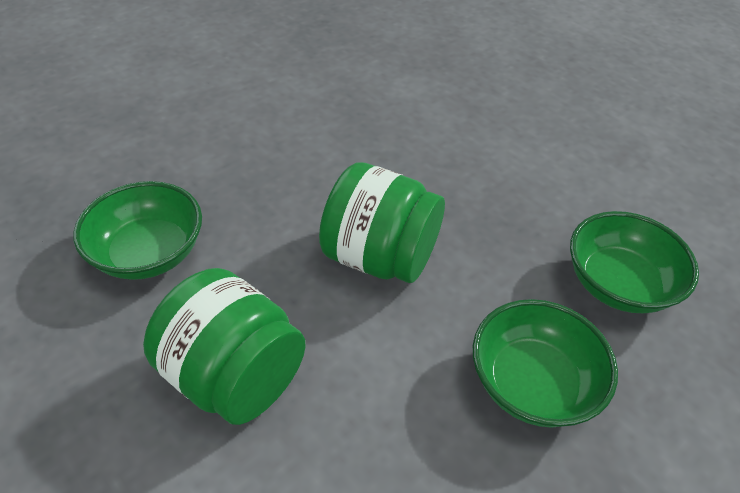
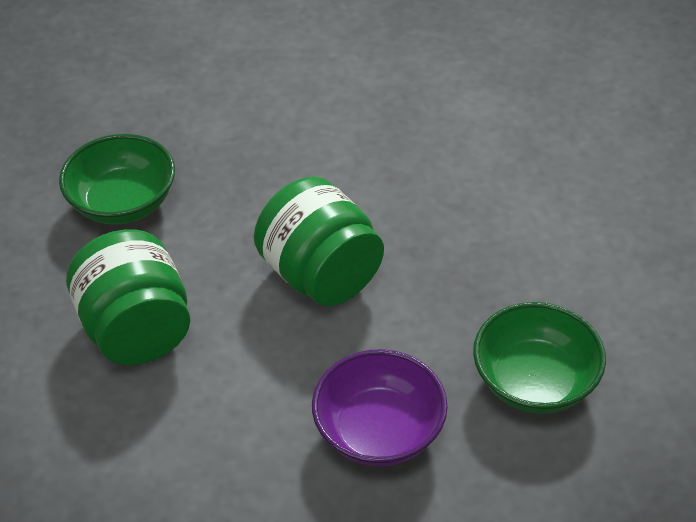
camera: 30 degrees right, 0 degrees up
green bowl [473,299,618,428] -> purple bowl [312,349,448,467]

